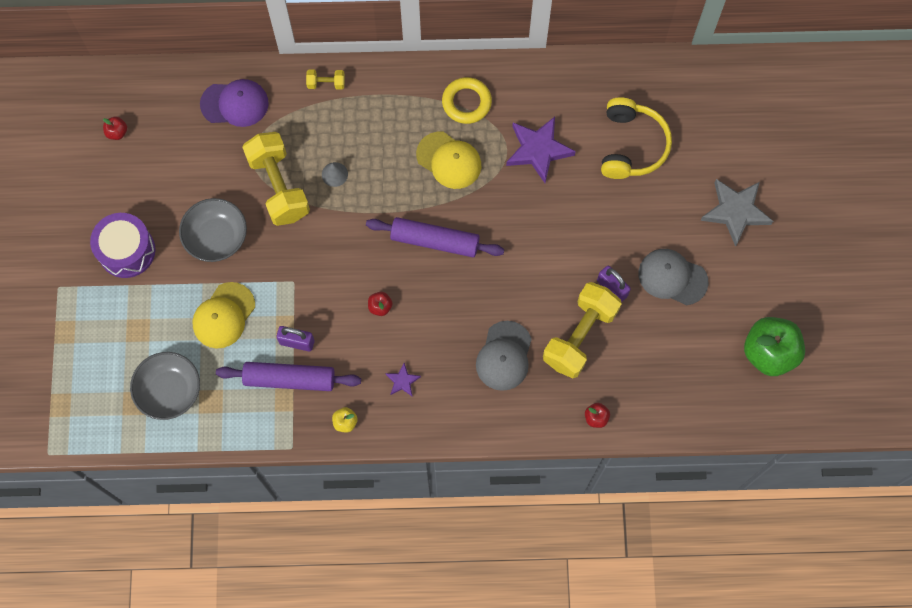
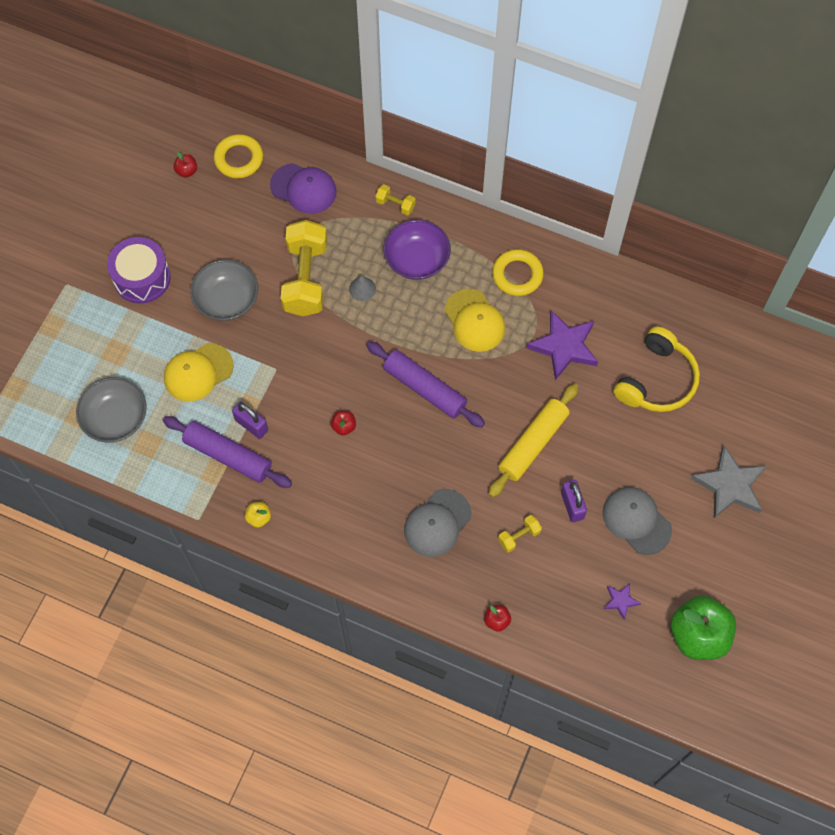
camera: 25 degrees right, 5 degrees down
purple star [386,363,421,396] -> purple star moved to [604,583,641,620]
yellow dumbbell [543,282,622,378] -> yellow dumbbell [498,515,542,552], size x0.44
none -> yellow ring [214,134,263,179]
none -> purple bowl [384,220,451,280]
none -> yellow rolling pin [489,384,578,497]

